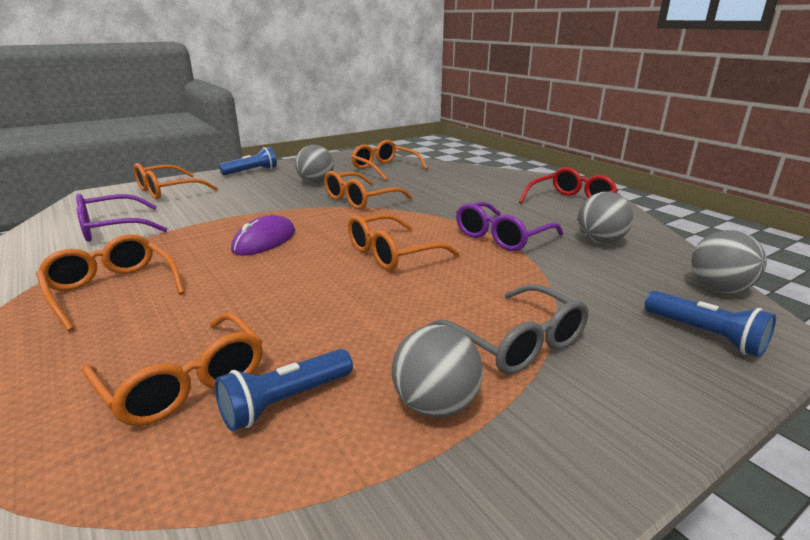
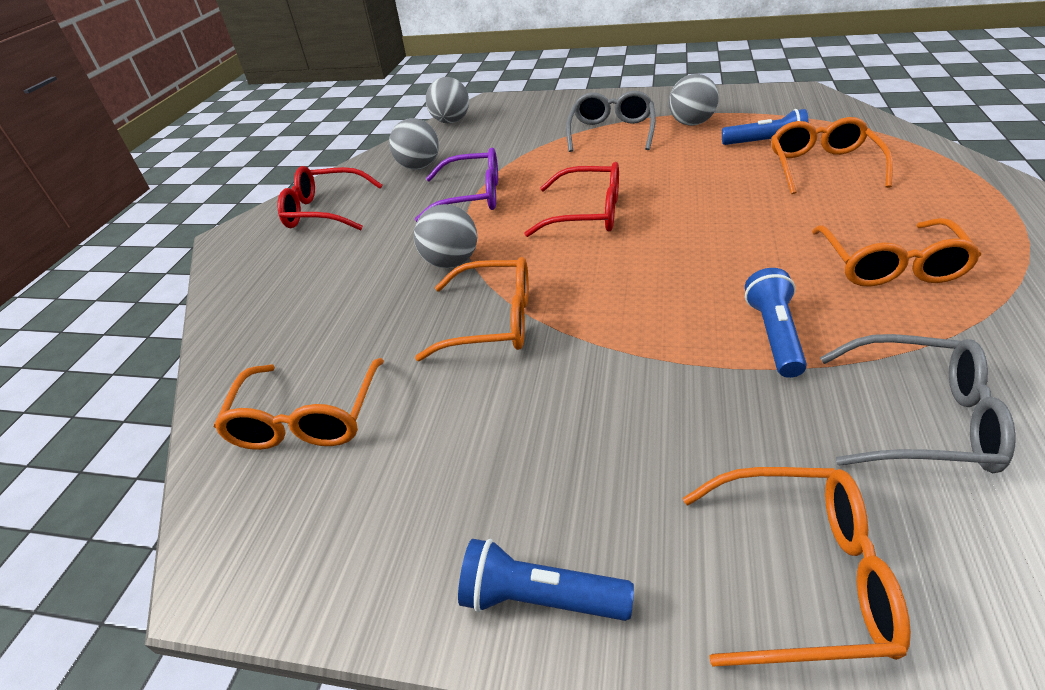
camera: 130 degrees left, 15 degrees up
purple glasses [76,193,167,242] -> grey glasses [820,334,1016,473]
purple mouse [231,215,295,256] -> none
grey ball [295,145,334,184] -> grey ball moved to [414,204,477,268]
orange glasses [348,214,460,270] -> red glasses [524,162,619,237]
blue flashlight [645,291,776,357] -> blue flashlight moved to [745,268,807,378]

